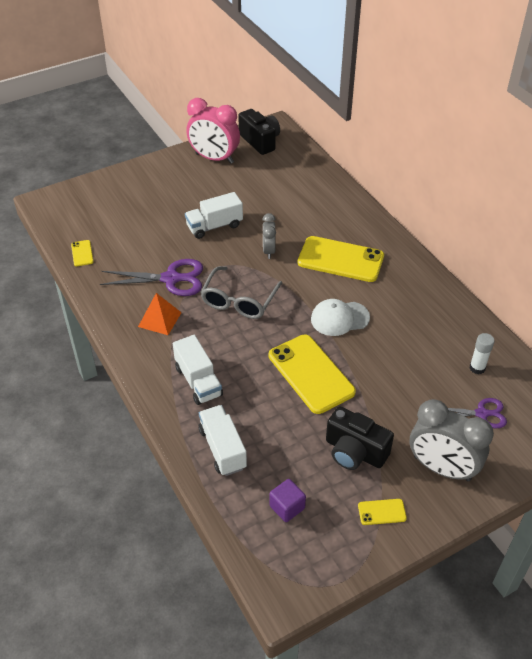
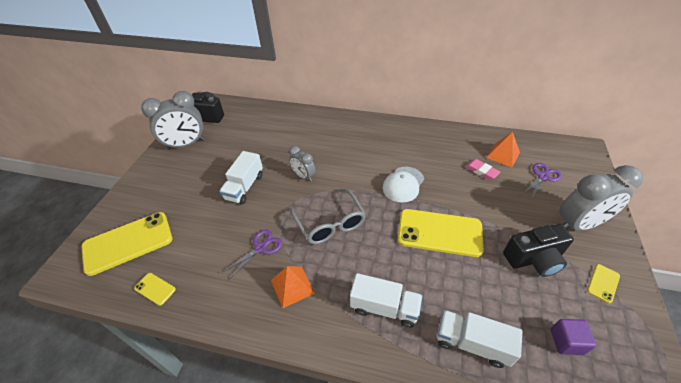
camera: 45 degrees left, 0 degrees up
purple scissors [100,259,203,296] -> purple scissors [221,229,282,280], size x0.62
pink clock [186,98,240,164] -> grey clock [141,91,205,150]
yellow phone [298,236,384,282] -> yellow phone moved to [82,212,172,276]
white glue stick [469,333,495,374] -> orange pyramid [486,132,520,167]
none -> pink eraser [465,159,500,180]

